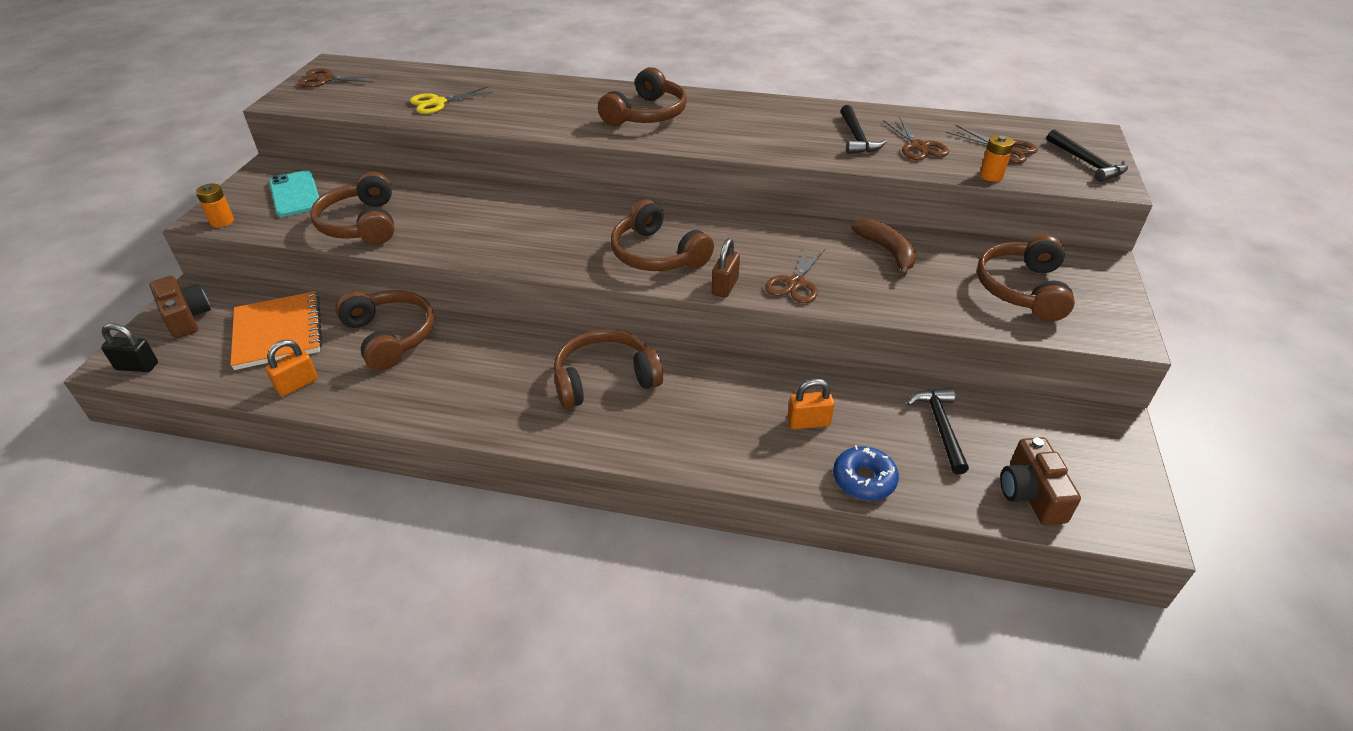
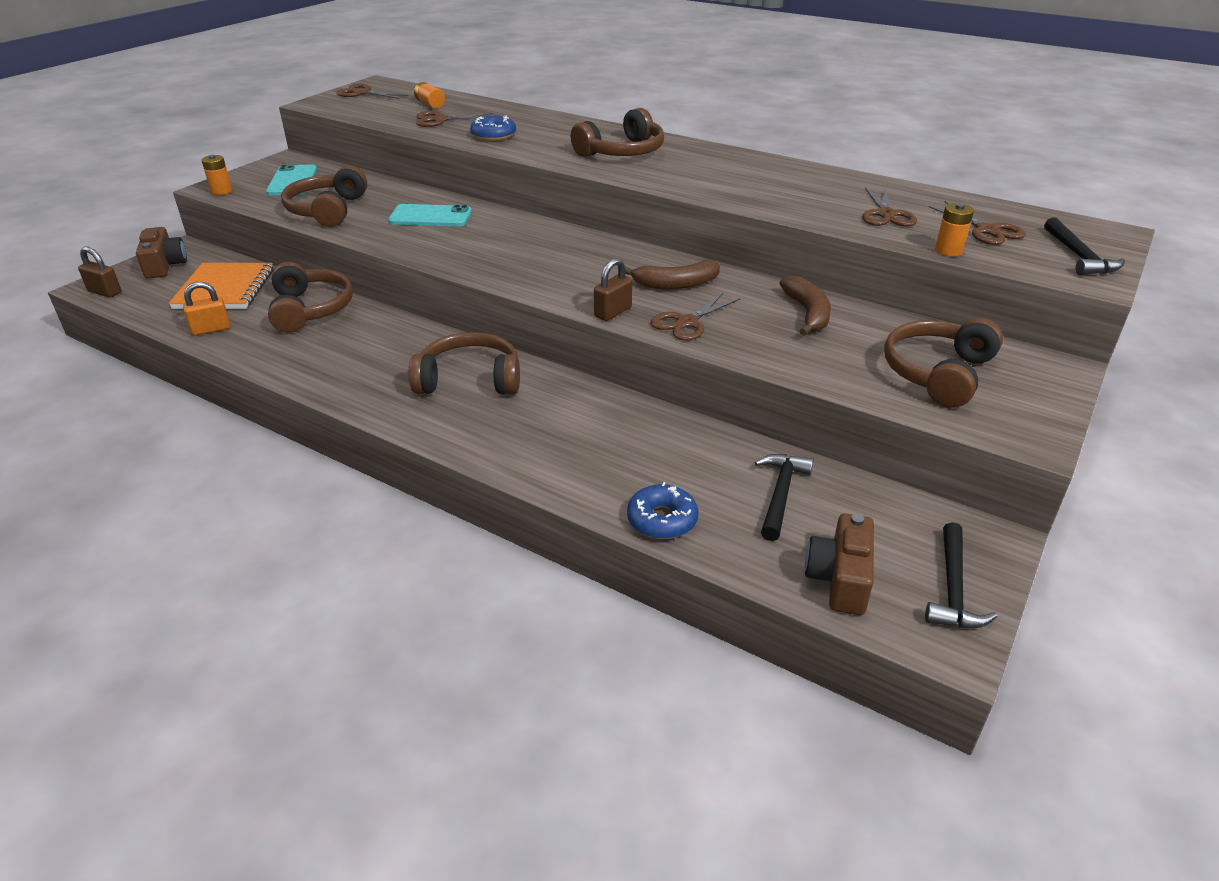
camera: 20 degrees right, 5 degrees down
black padlock [101,323,158,372] -> brown padlock [78,247,121,298]
yellow scissors [410,87,493,114] -> brown scissors [416,111,493,127]
brown headphones [611,199,714,271] -> none
orange padlock [787,379,835,429] -> none
black hammer [841,105,887,154] -> black hammer moved to [925,522,998,628]
none -> turquoise phone [388,204,472,227]
none -> orange battery [414,82,445,109]
none -> blue donut [470,116,516,141]
none -> brown banana [625,260,720,289]

